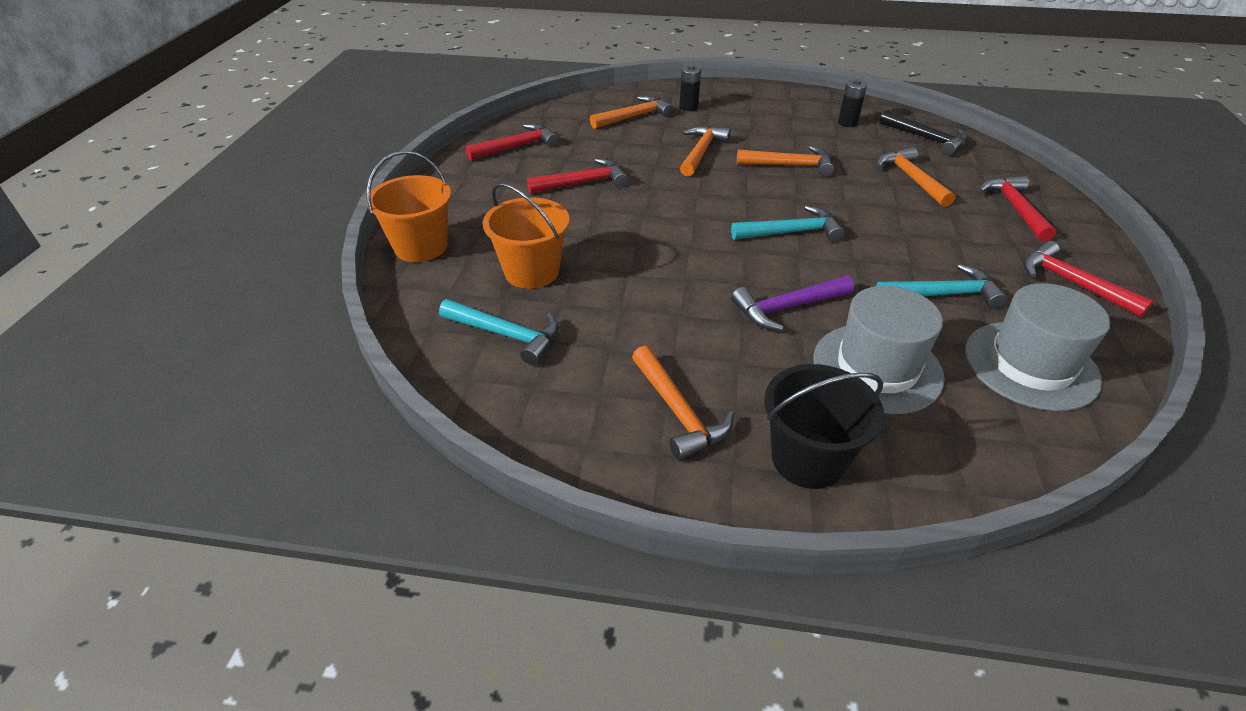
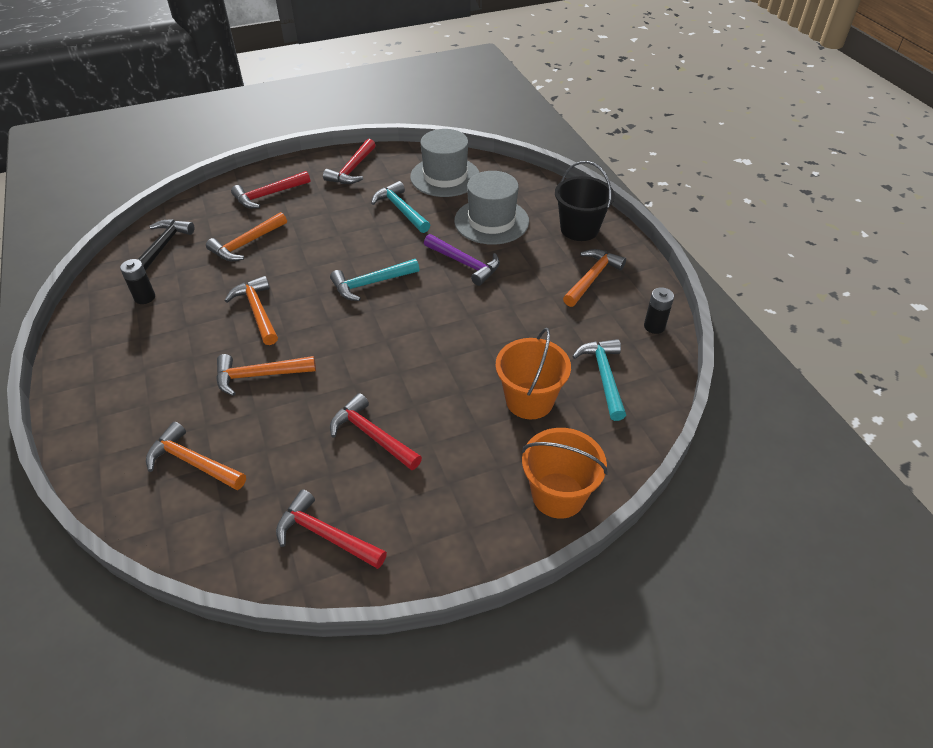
camera: 120 degrees left, 5 degrees up
black battery [679,65,701,111] -> black battery moved to [644,287,674,334]
turquoise hammer [731,205,845,242] -> turquoise hammer turned 75 degrees counterclockwise [330,259,419,301]

